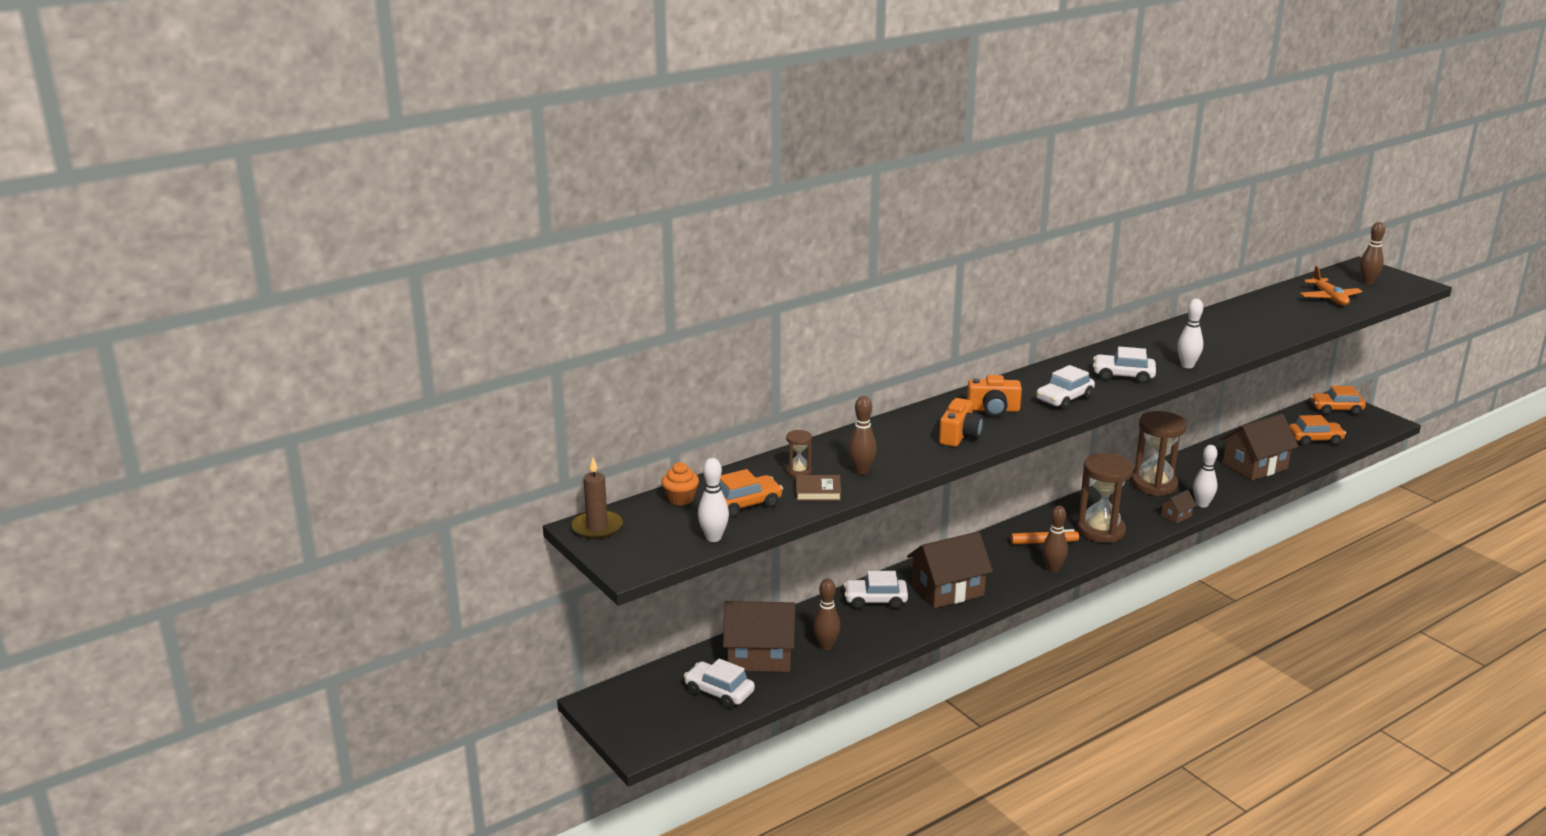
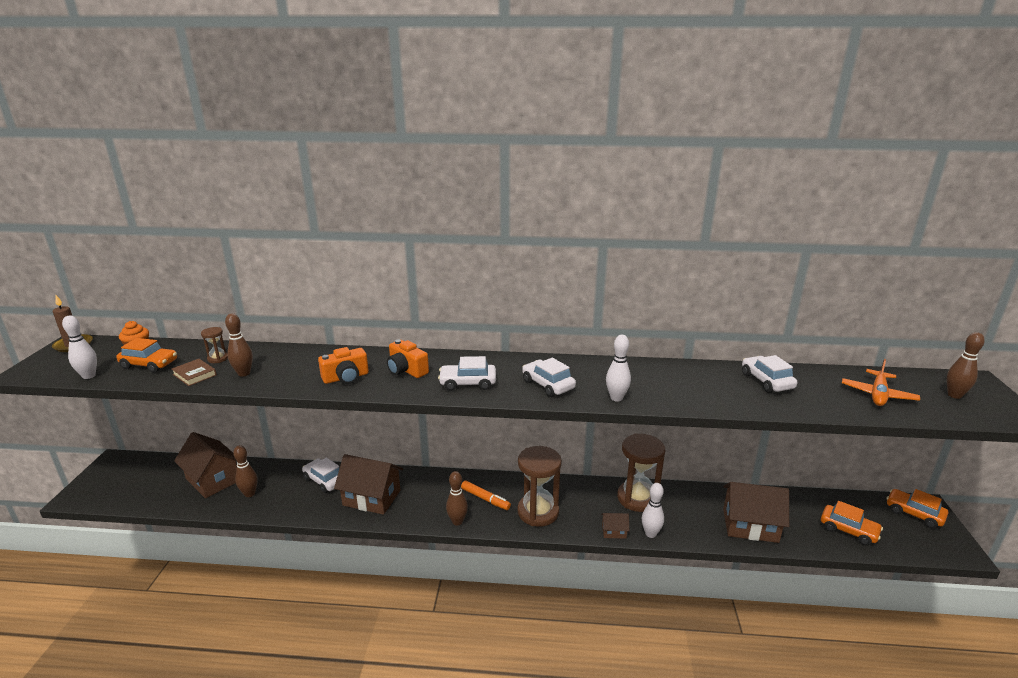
camera: 40 degrees right, 0 degrees up
white car [684,659,755,708] -> white car moved to [742,355,797,393]

